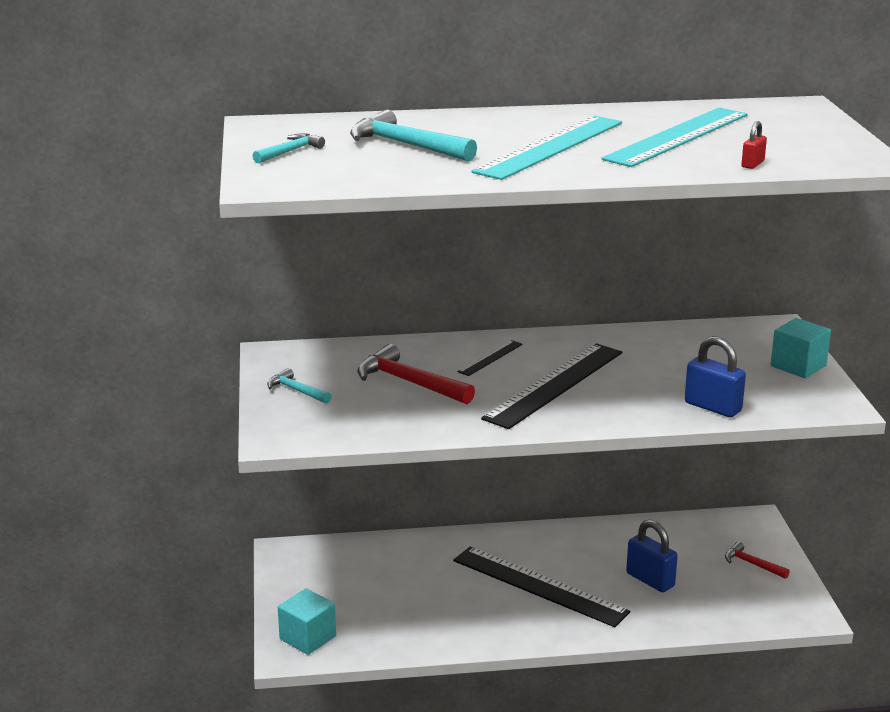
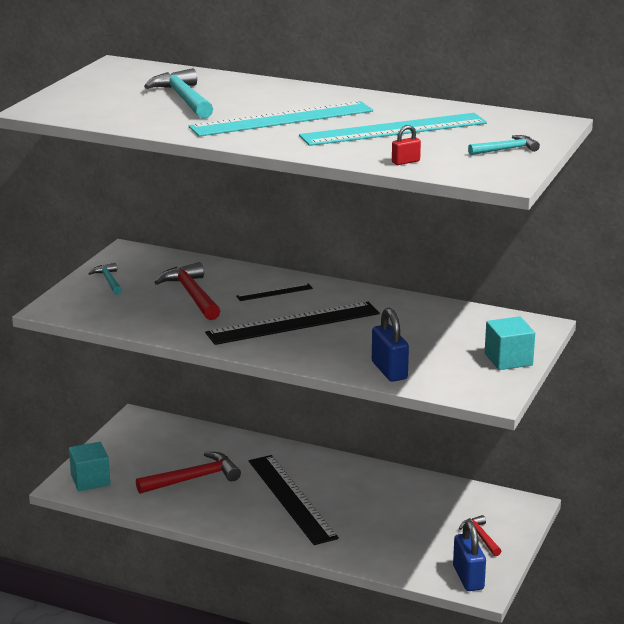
camera: 30 degrees right, 0 degrees up
turquoise hammer [253,133,325,163] -> turquoise hammer moved to [468,135,540,155]
blue padlock [626,520,678,592] -> blue padlock moved to [453,521,486,591]
none -> red hammer [136,452,241,494]

